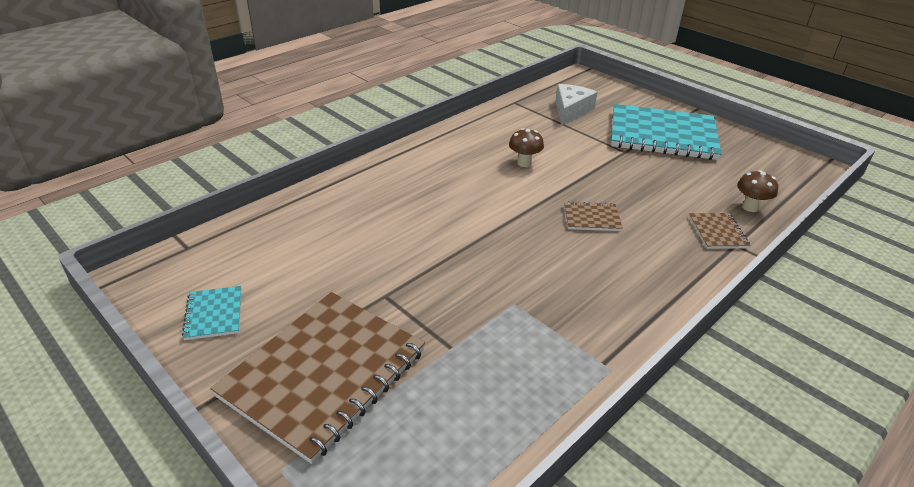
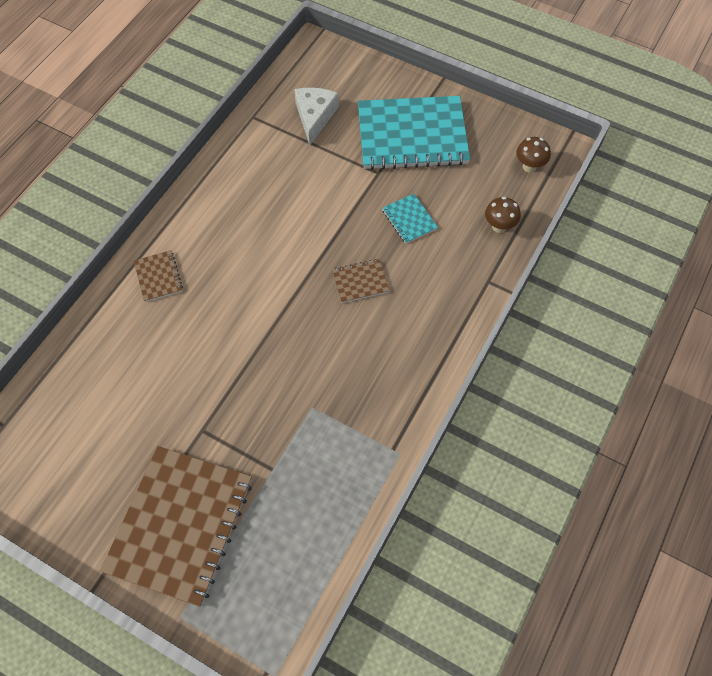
camera: 15 degrees left, 25 degrees up
turquoise notebook [182,286,242,340] -> turquoise notebook moved to [382,194,438,244]
brown mushroom [509,128,544,167] -> brown mushroom moved to [516,137,551,173]
brown notebook [689,213,750,249] -> brown notebook moved to [134,250,183,302]

